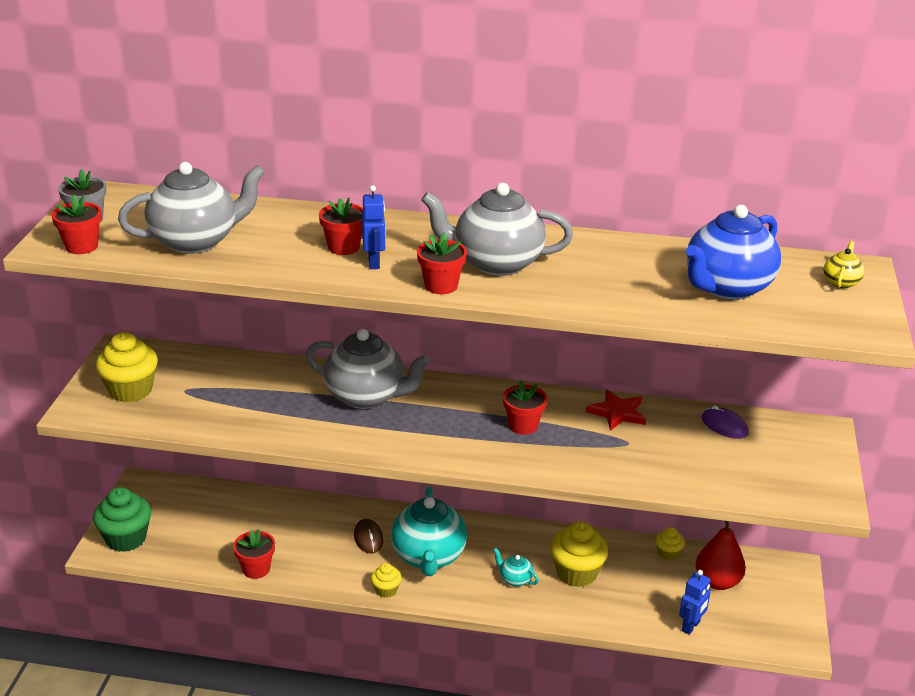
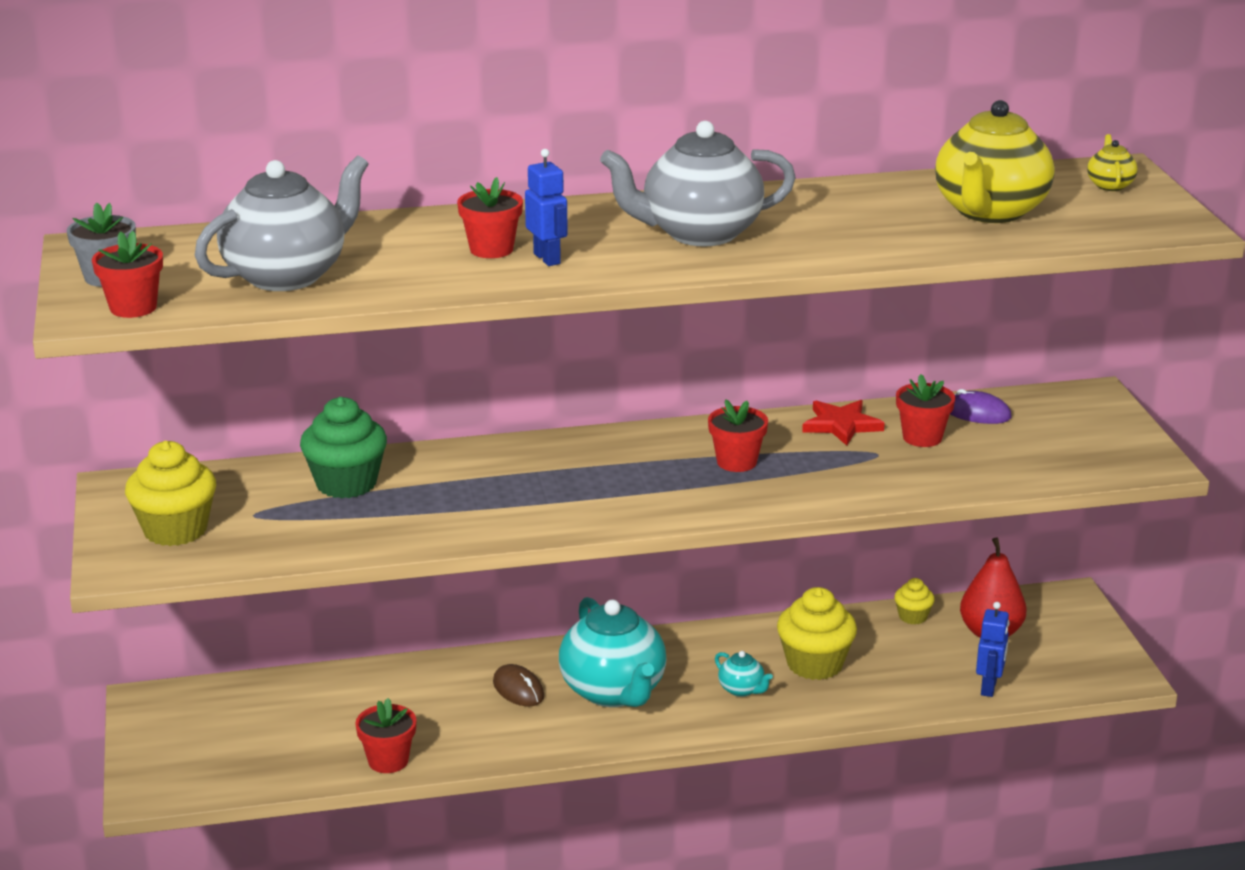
camera: 20 degrees left, 5 degrees down
green cupcake [93,487,151,552] -> green cupcake moved to [300,397,387,499]
grey teapot [306,329,431,409] -> none
yellow cupcake [371,563,402,598] -> none
red flower pot [417,232,467,294] -> red flower pot moved to [896,374,956,447]
turquoise teapot [493,548,539,586] -> turquoise teapot turned 150 degrees counterclockwise [715,651,773,697]
blue teapot [686,205,781,300] -> yellow teapot [935,100,1054,223]

